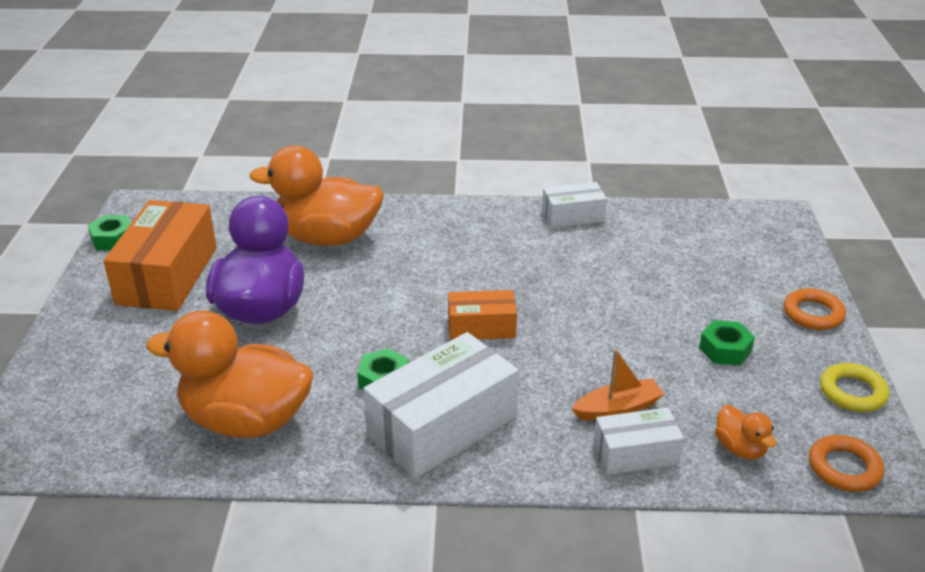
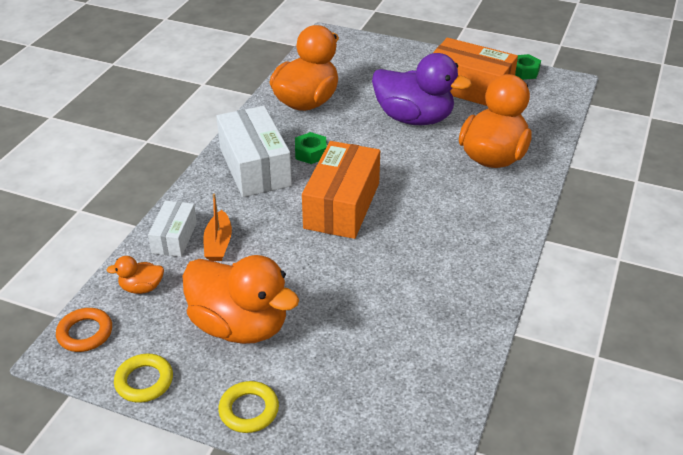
camera: 110 degrees right, 5 degrees up
orange box [448,290,517,340] -> orange box [302,141,380,239], size x1.80
white box [542,182,607,228] -> none
green nut [699,320,755,366] -> orange duck [182,255,299,344]
orange ring [784,288,846,330] -> yellow ring [218,381,279,433]

